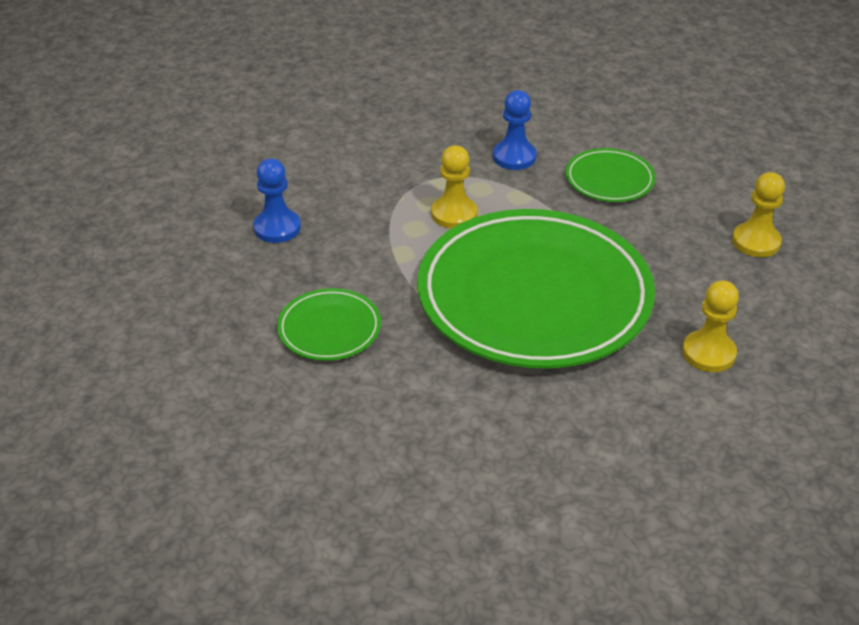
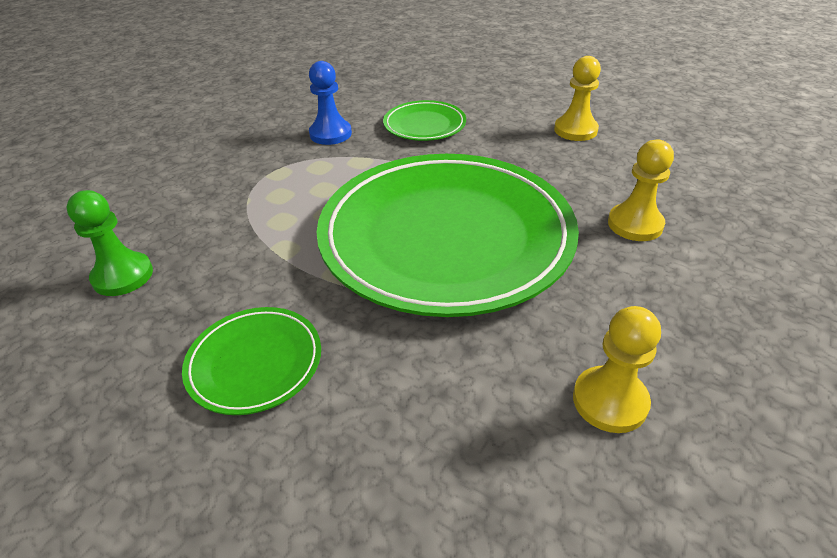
camera: 30 degrees left, 0 degrees up
blue pawn [253,159,301,243] -> green pawn [67,190,153,296]
yellow pawn [431,145,477,229] -> yellow pawn moved to [573,306,661,433]

